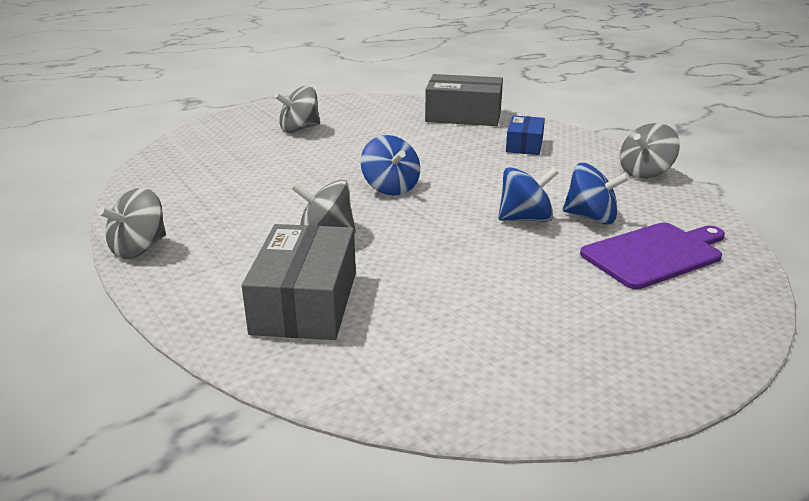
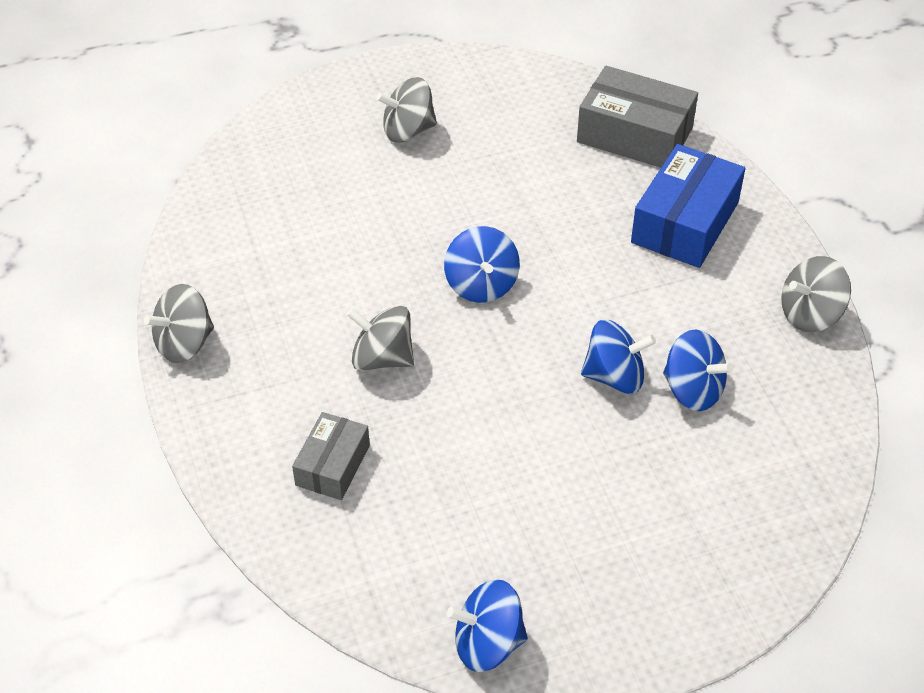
camera: 15 degrees right, 20 degrees up
grey box [242,224,356,340] -> grey box [292,412,370,500], size x0.59
blue box [506,115,545,155] -> blue box [631,144,745,268], size x1.69
purple cutting board [580,222,725,289] -> none
none -> blue spinning top [447,579,528,672]

